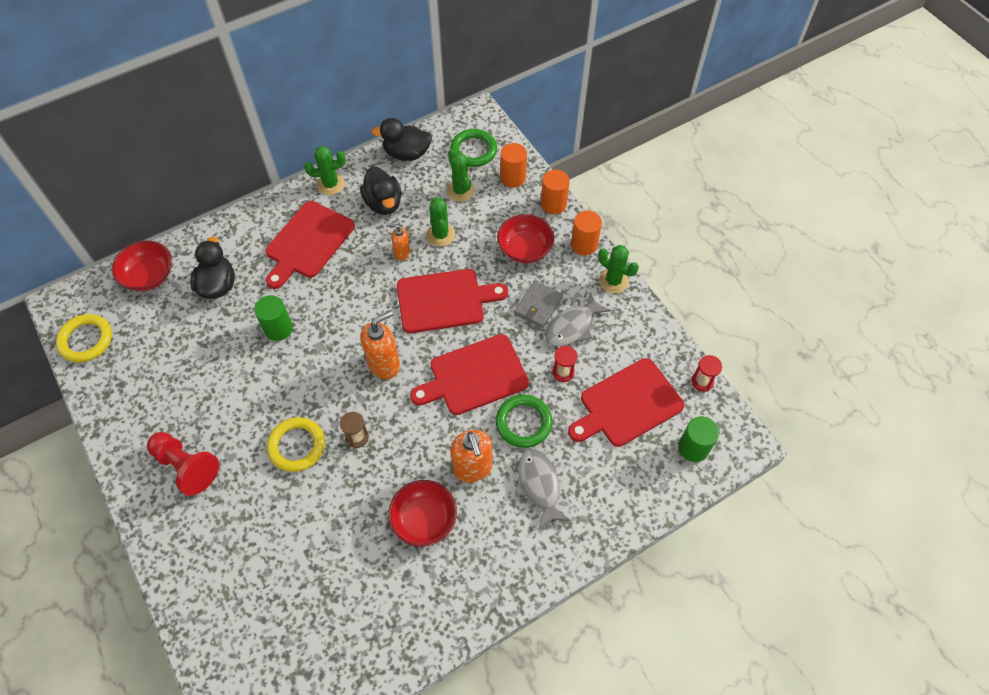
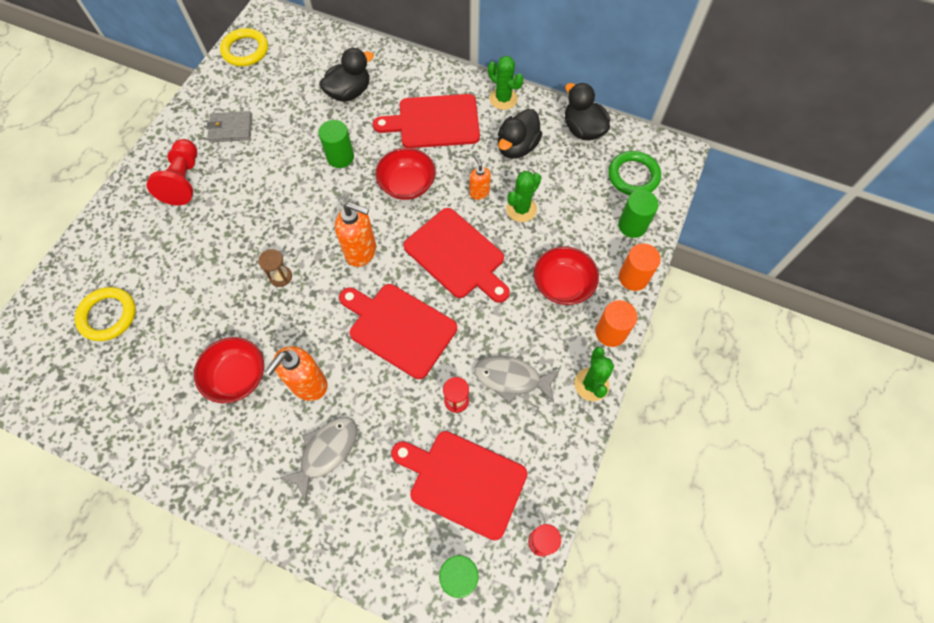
camera: 55 degrees right, 5 degrees up
red bowl [112,241,172,291] -> red bowl moved to [375,148,436,200]
yellow ring [267,417,325,472] -> yellow ring moved to [75,287,136,341]
green cactus [447,149,475,202] -> none
green ring [496,395,553,448] -> none
orange cylinder [500,143,527,188] -> green cylinder [618,190,659,238]
grey wallet [514,281,563,328] -> grey wallet moved to [207,111,252,142]

